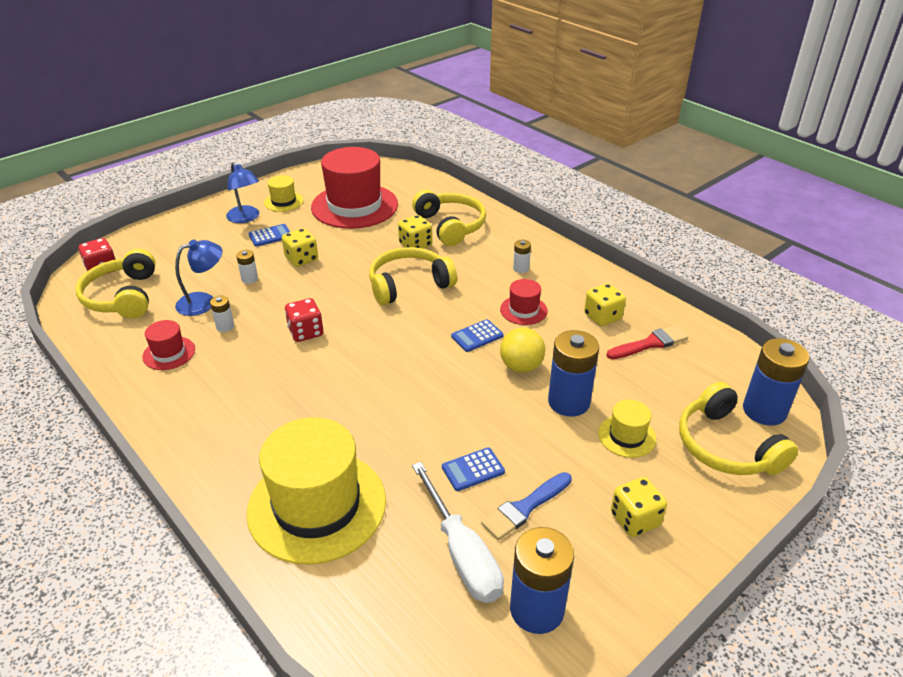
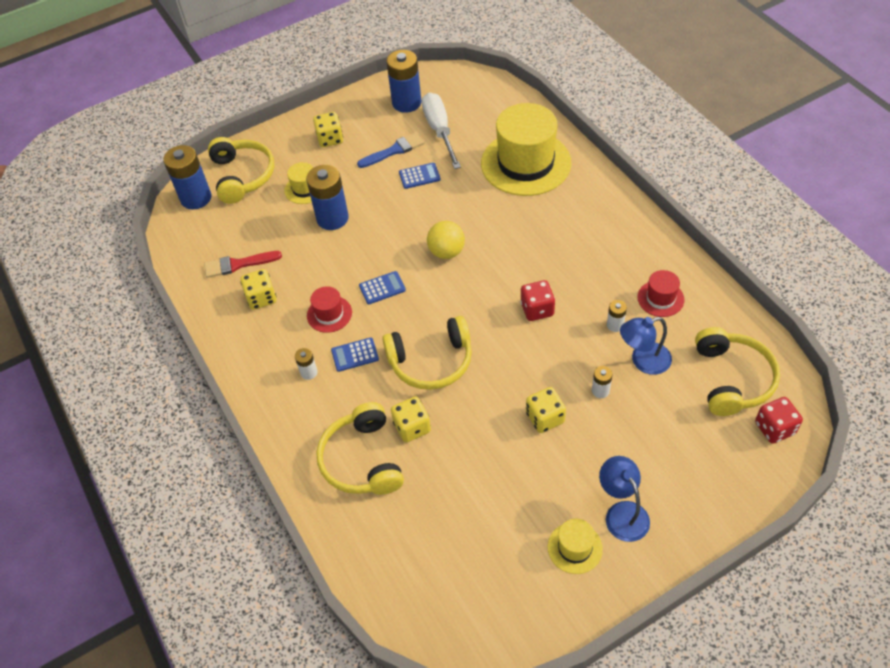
camera: 165 degrees left, 15 degrees up
blue calculator [249,224,290,247] -> blue calculator moved to [331,337,379,372]
red hat [311,147,398,229] -> none
yellow ball [500,328,545,373] -> yellow ball moved to [427,221,465,259]

